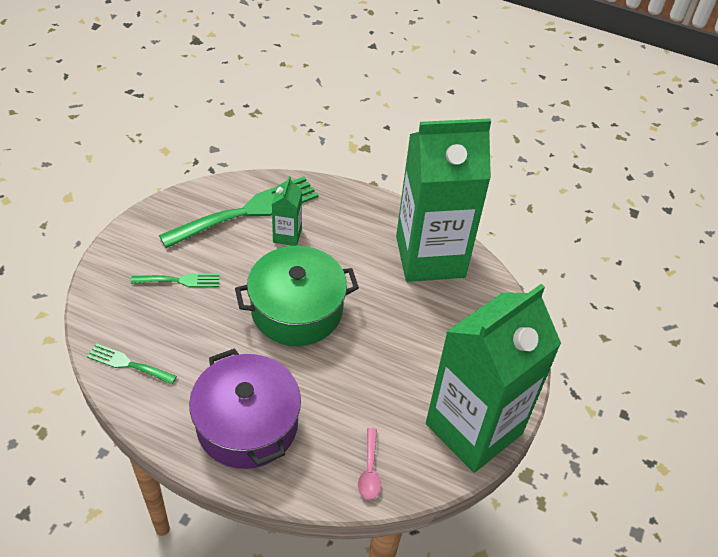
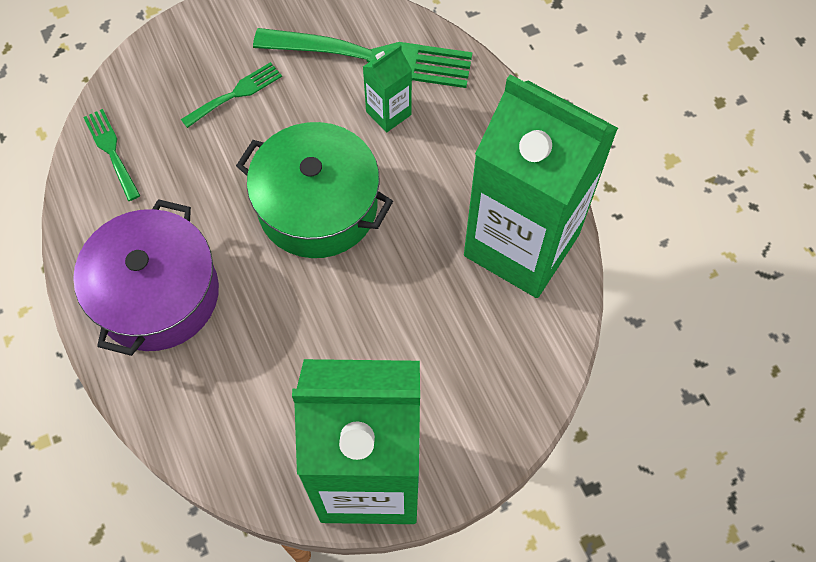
camera: 45 degrees right, 15 degrees up
green fork [131,273,220,287] -> green fork turned 75 degrees counterclockwise [181,62,282,128]
pink spoon [358,428,381,500] -> none

